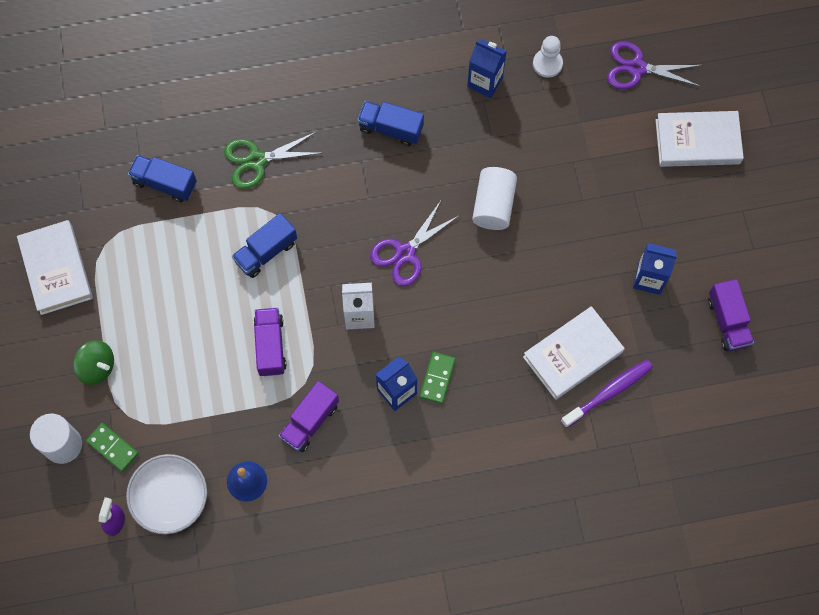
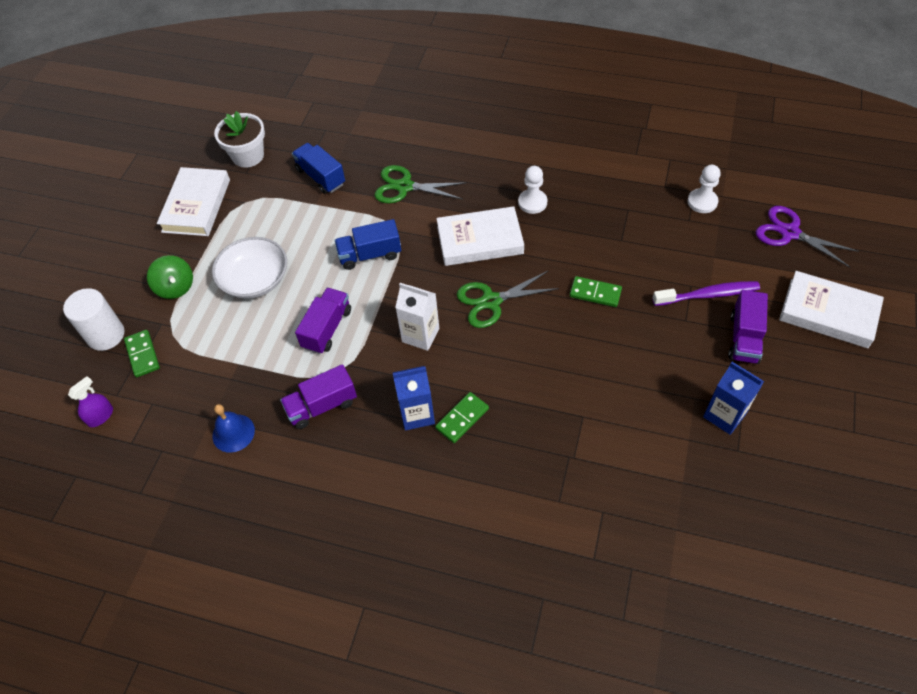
camera: 30 degrees right, 15 degrees down
white bowl [126,454,207,534] -> white bowl moved to [212,237,287,299]
blue truck [358,101,424,146] -> white pawn [518,166,547,214]
purple scissors [370,199,460,287] -> green scissors [457,270,559,328]
blue carton [467,40,507,98] -> none
white cylinder [472,167,517,230] -> green domino [570,276,622,307]
white book [523,306,625,400] -> white book moved to [436,206,524,266]
purple toothbrush [561,360,653,428] -> purple toothbrush moved to [652,281,760,306]
purple truck [708,279,754,351] -> purple truck moved to [728,290,768,364]
none -> white flower pot [214,111,265,168]

